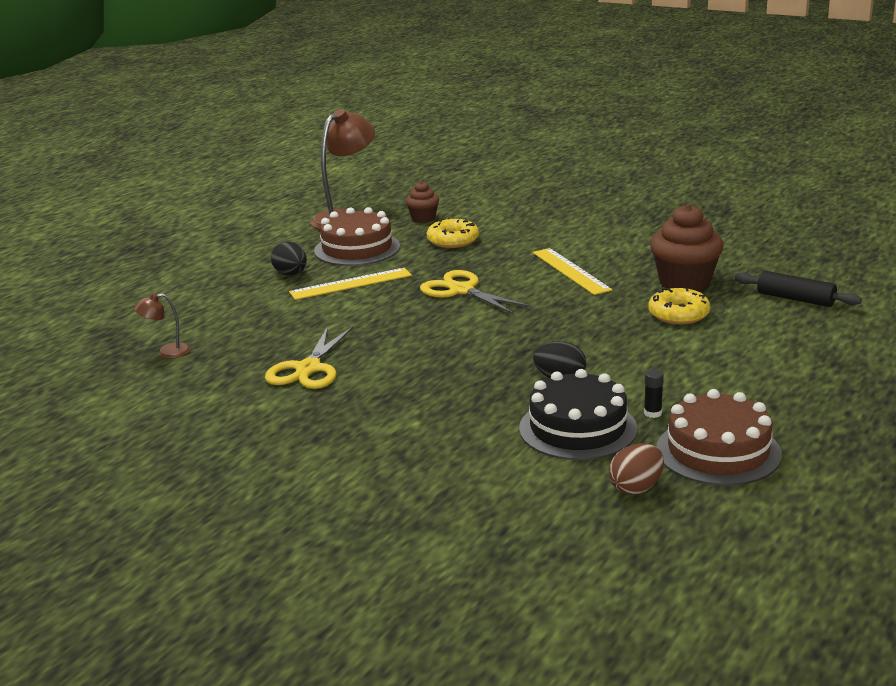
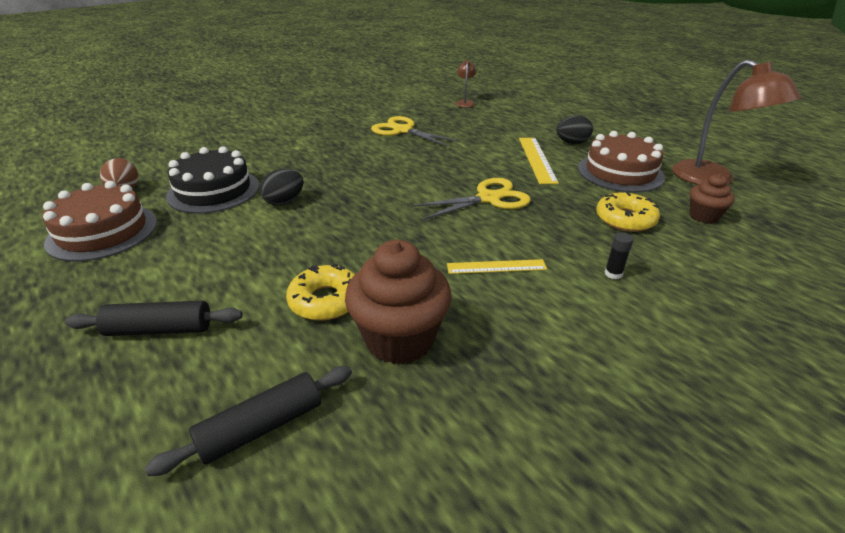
camera: 110 degrees right, 10 degrees up
yellow ruler [533,248,612,295] -> yellow ruler [447,259,547,274], size x0.67
black glue stick [644,369,664,418] -> black glue stick moved to [605,232,634,279]
none -> black rolling pin [65,301,243,336]

